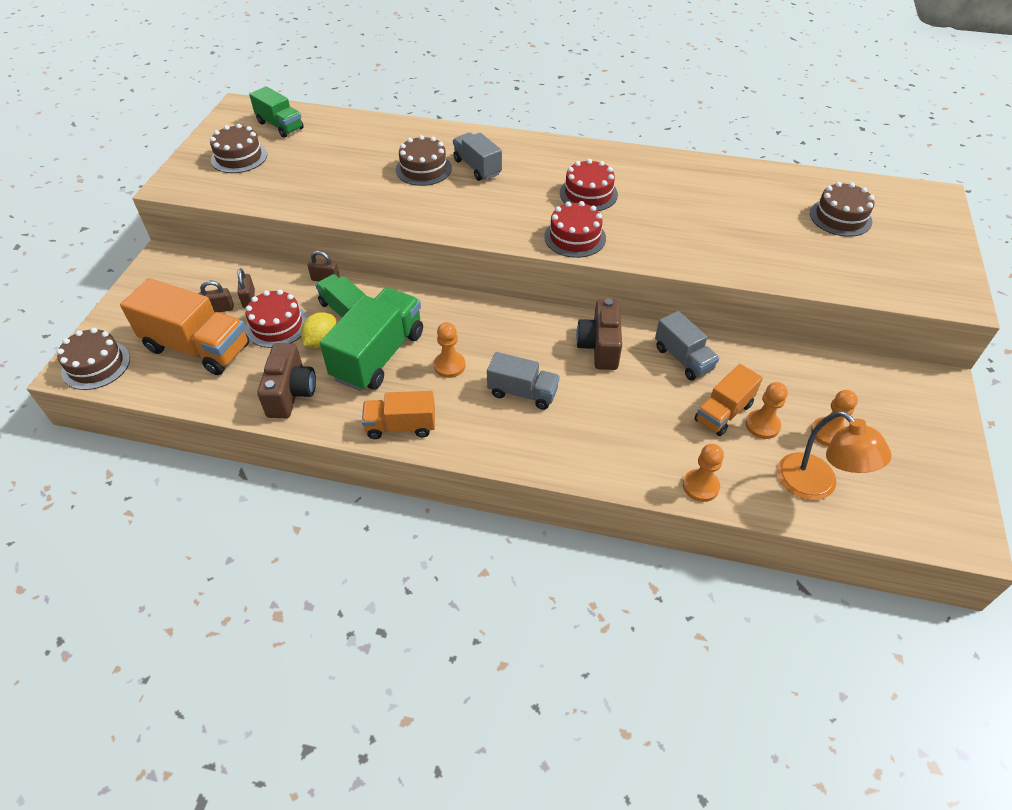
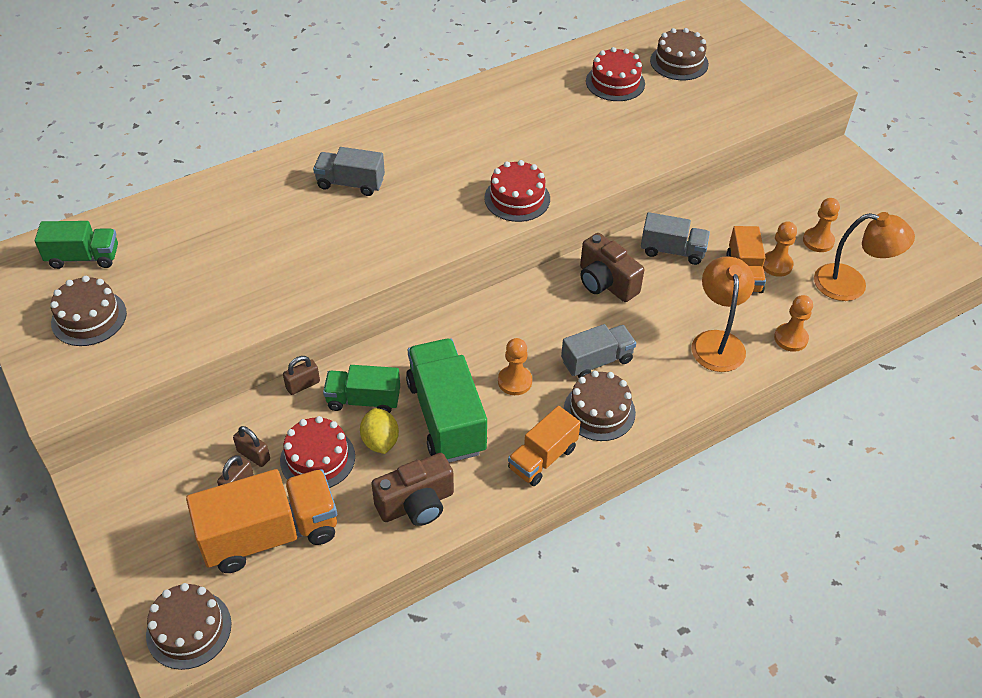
camera: 45 degrees left, 0 degrees up
brown camera [257,343,316,418] -> brown camera turned 105 degrees clockwise [371,453,454,526]
brown cake [396,135,452,186] -> brown cake moved to [564,371,636,441]
red cake [560,159,618,211] -> red cake moved to [586,47,645,101]
none -> orange lamp [691,257,755,372]

